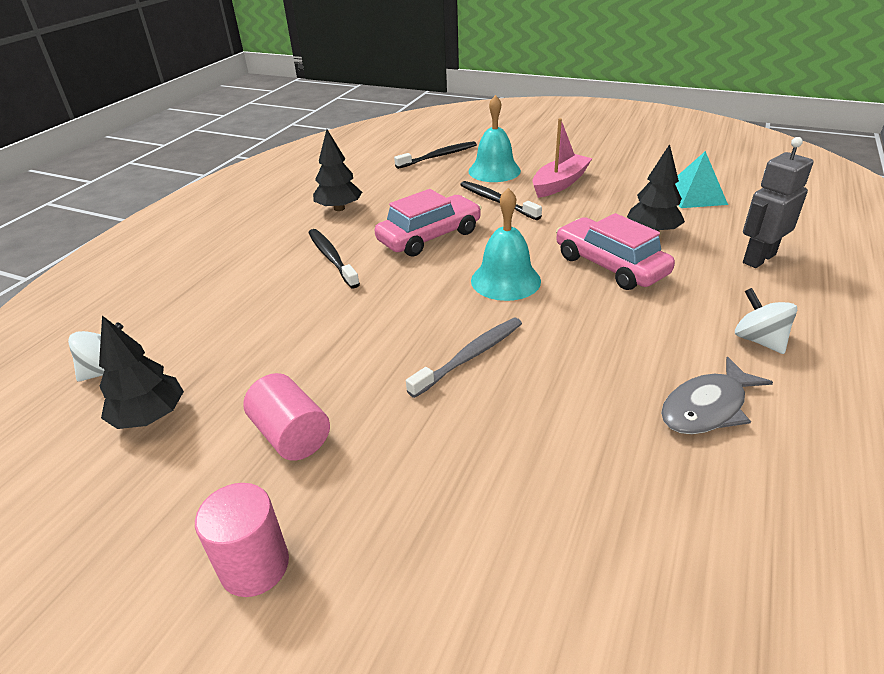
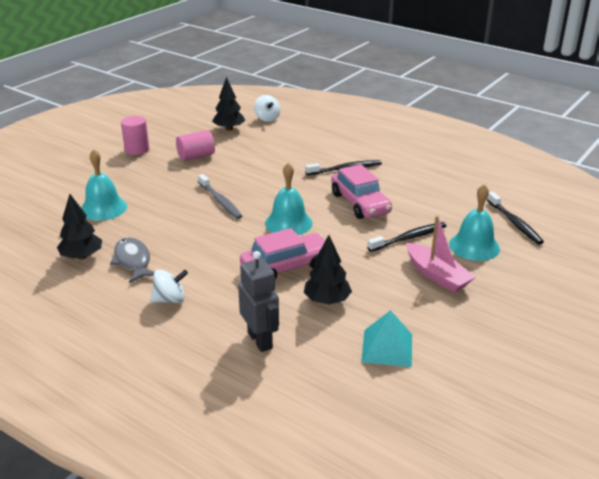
camera: 100 degrees right, 5 degrees down
black tree [313,129,362,211] -> black tree moved to [57,194,102,260]
none -> turquoise bell [81,149,127,221]

